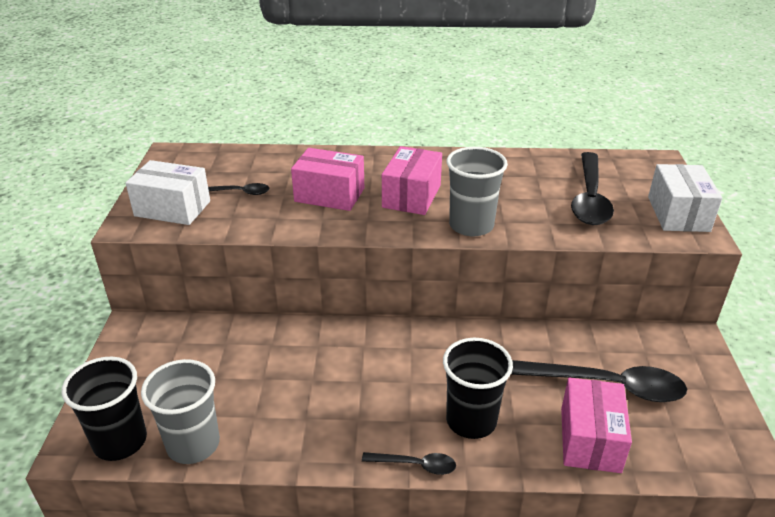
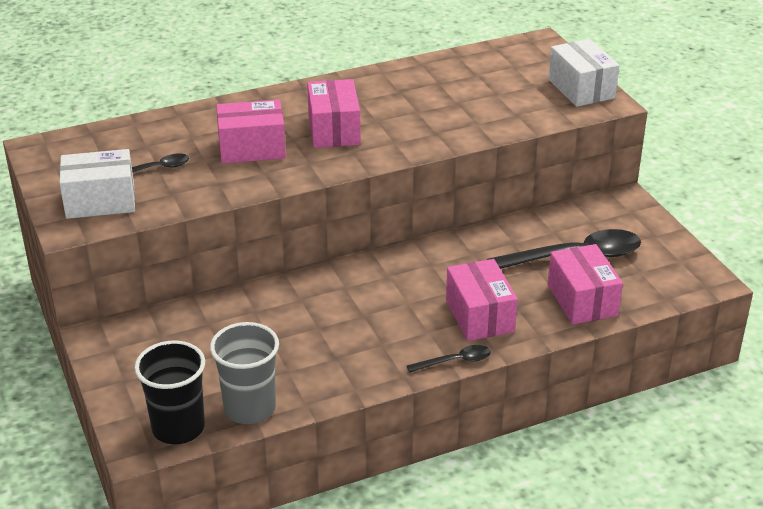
camera: 25 degrees left, 0 degrees up
black cup [443,338,513,439] -> pink box [446,259,518,341]
grey cup [447,147,508,237] -> none
black spoon [571,152,614,225] -> none

